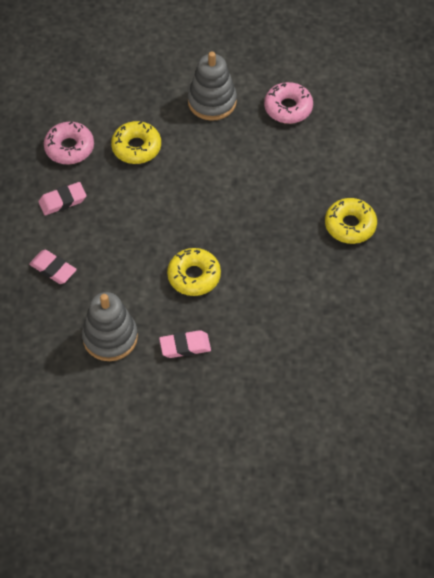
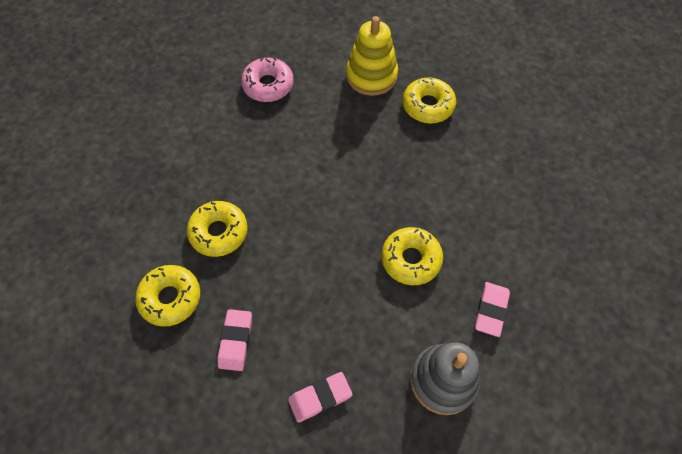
camera: 60 degrees left, 5 degrees up
pink donut [44,122,94,165] -> yellow donut [135,265,200,327]
grey stacking toy [188,52,237,121] -> none
none -> yellow stacking toy [346,16,398,96]

